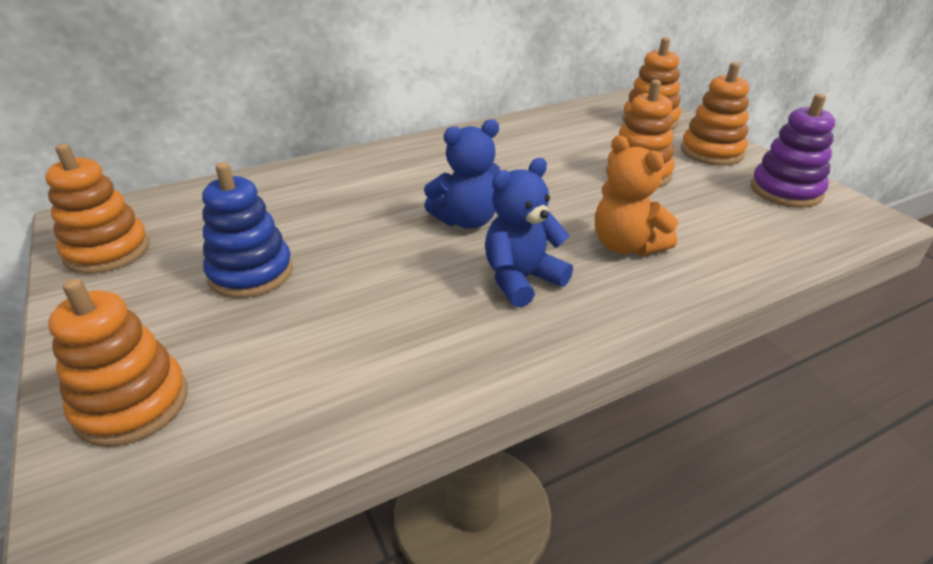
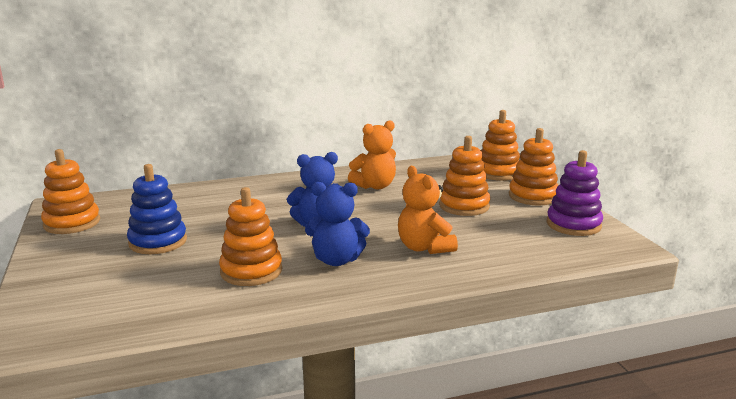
camera: 10 degrees right, 15 degrees down
orange stacking toy [48,279,188,447] -> orange stacking toy moved to [219,187,282,286]
blue teddy bear [485,158,573,308] -> blue teddy bear turned 150 degrees counterclockwise [305,182,370,266]
none -> orange teddy bear [348,120,396,189]

